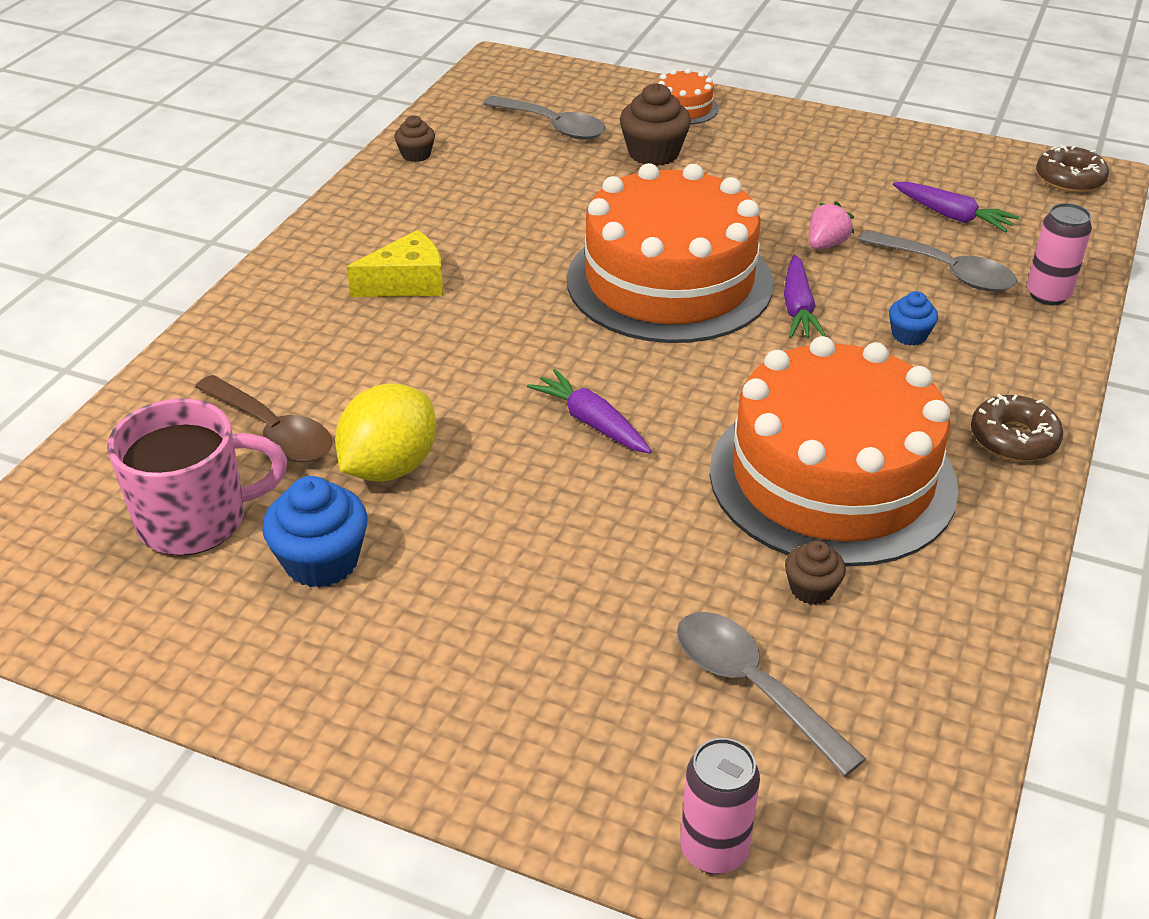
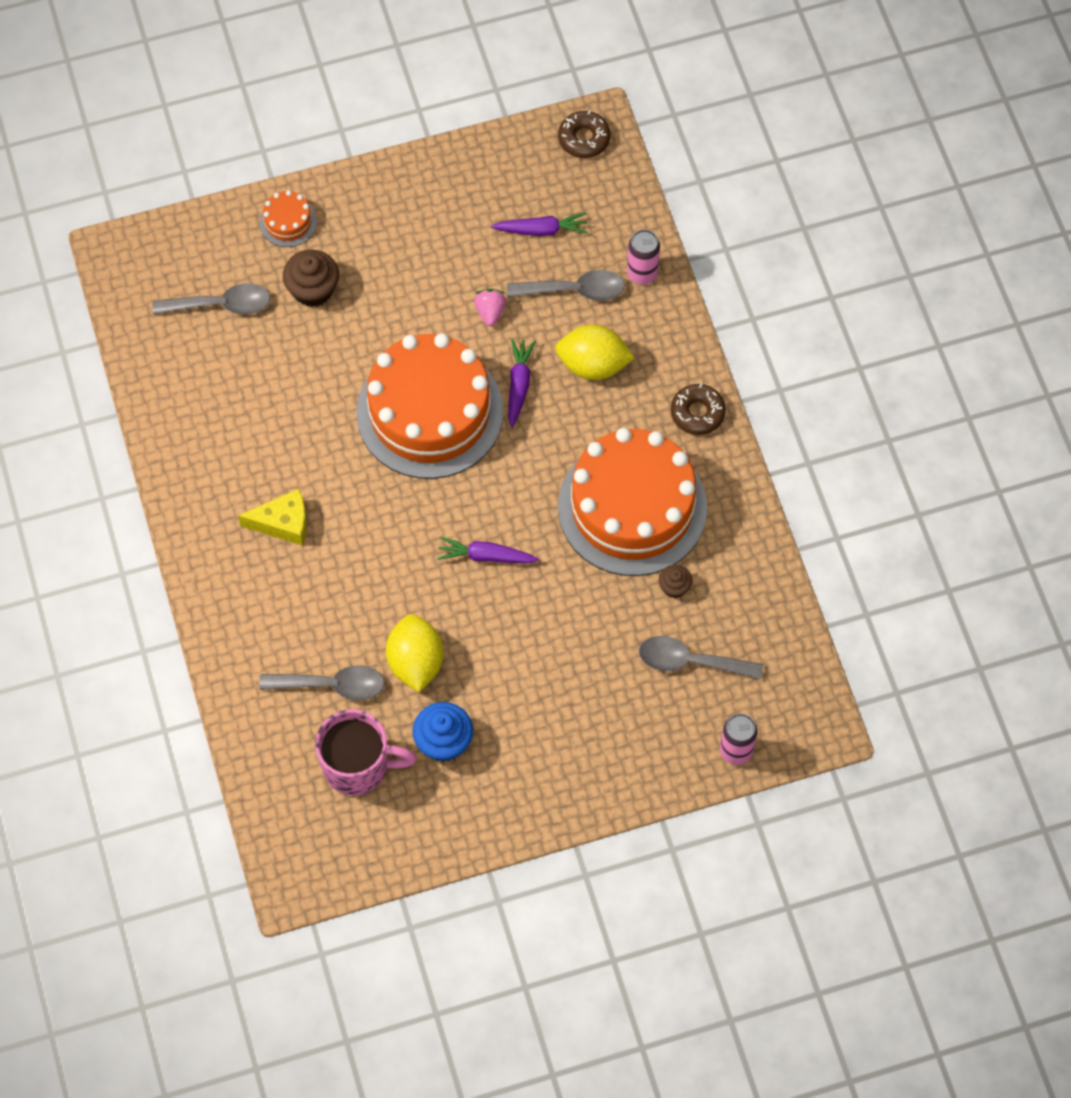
camera: 40 degrees left, 25 degrees up
pink mug [107,398,287,556] -> pink mug turned 60 degrees clockwise [315,709,417,796]
brown spoon [195,375,332,462] -> grey spoon [259,665,385,701]
yellow cheese [347,230,443,297] -> yellow cheese turned 60 degrees clockwise [238,489,307,546]
brown cupcake [394,115,435,162] -> none
purple carrot [784,255,827,338] -> purple carrot turned 135 degrees counterclockwise [508,338,536,428]
blue cupcake [889,291,938,345] -> yellow lemon [555,325,635,380]

